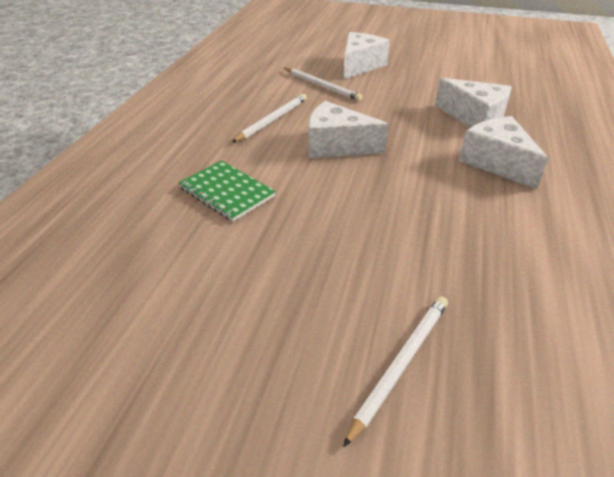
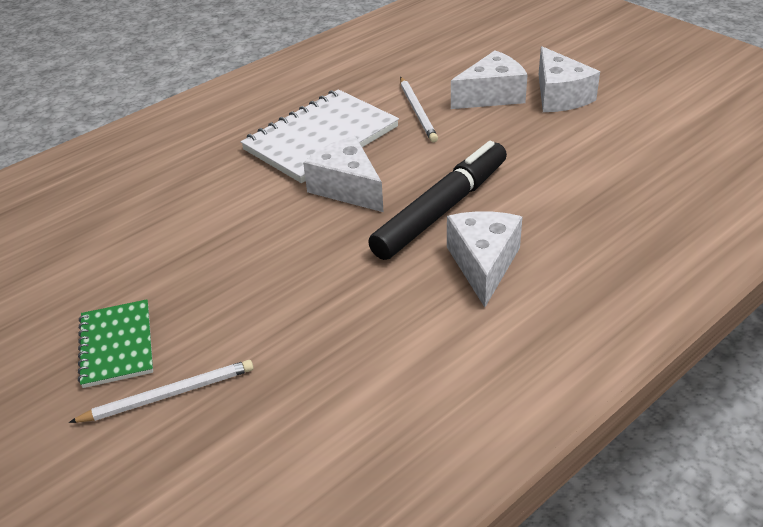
camera: 35 degrees right, 0 degrees up
green notebook [178,160,276,222] -> green notebook moved to [78,299,153,388]
white pencil [232,94,307,142] -> white notebook [241,89,399,183]
white cheese [435,78,511,128] -> white cheese moved to [539,46,600,112]
none -> black marker [368,141,507,260]

